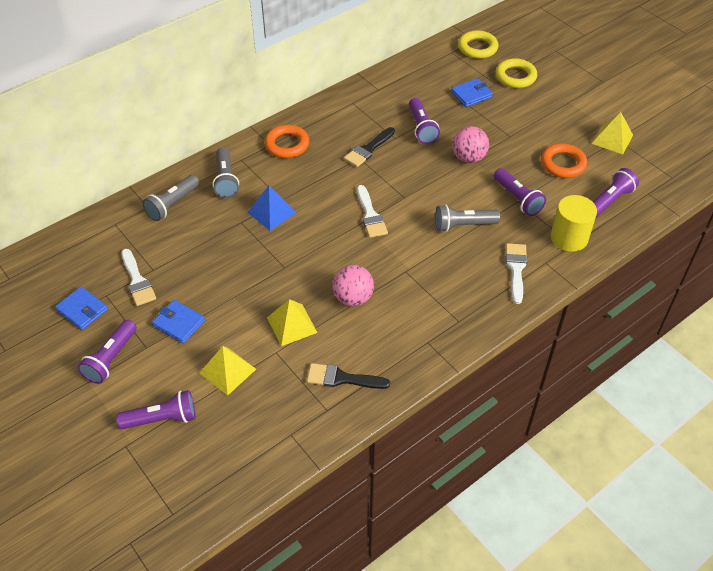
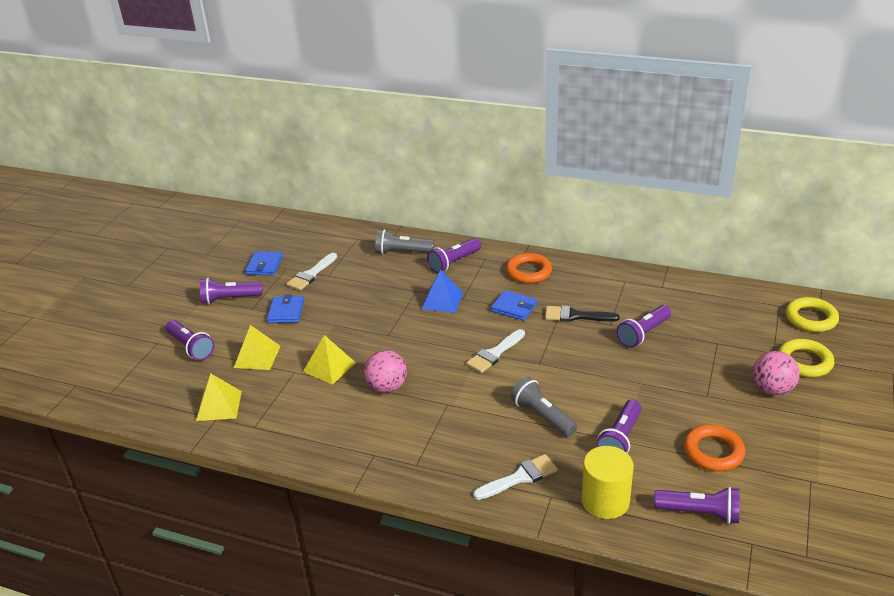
camera: 60 degrees right, 15 degrees down
grey flashlight [212,147,239,198] -> purple flashlight [427,238,481,273]
black brush [307,363,390,389] -> none
blue wallet [451,78,493,107] -> blue wallet moved to [491,290,537,321]
pink ball [453,126,489,163] -> pink ball moved to [753,351,800,395]
yellow pyramid [591,112,633,154] -> yellow pyramid moved to [196,373,242,421]

